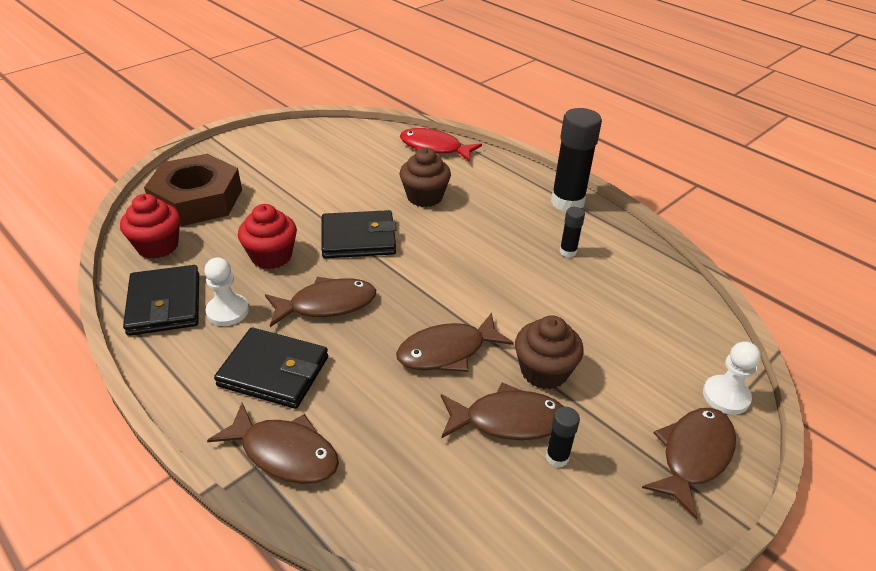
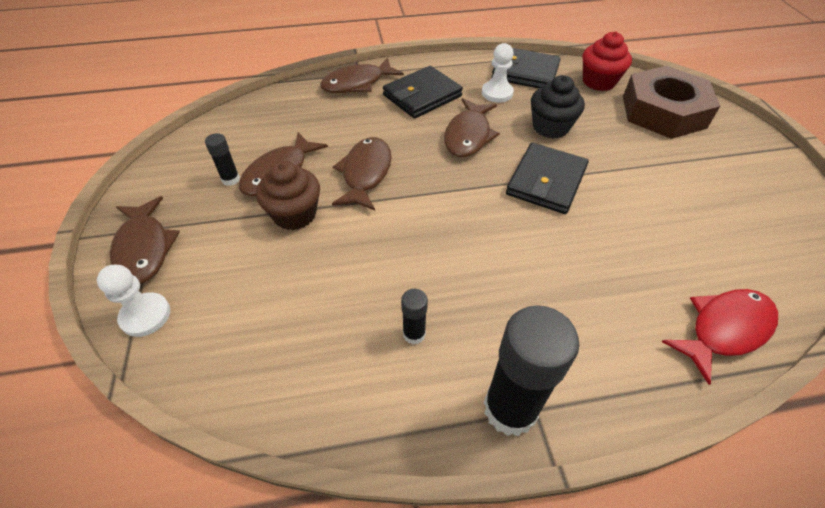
camera: 125 degrees right, 10 degrees up
red cupcake [238,204,297,269] -> black cupcake [531,75,585,138]
brown cupcake [400,148,451,207] -> none

